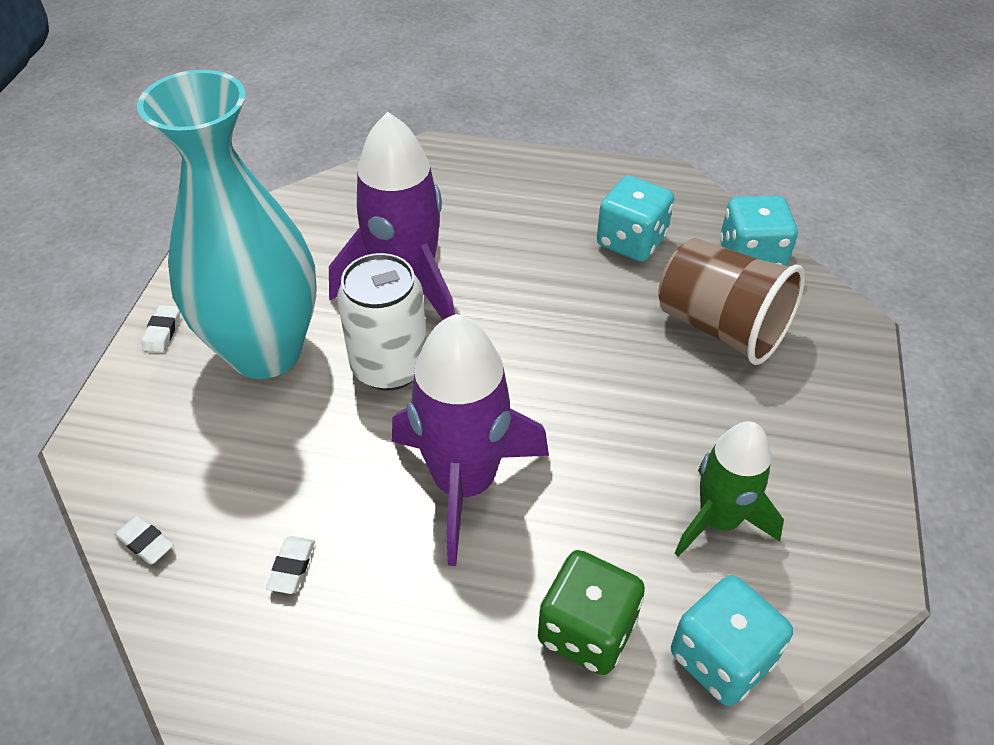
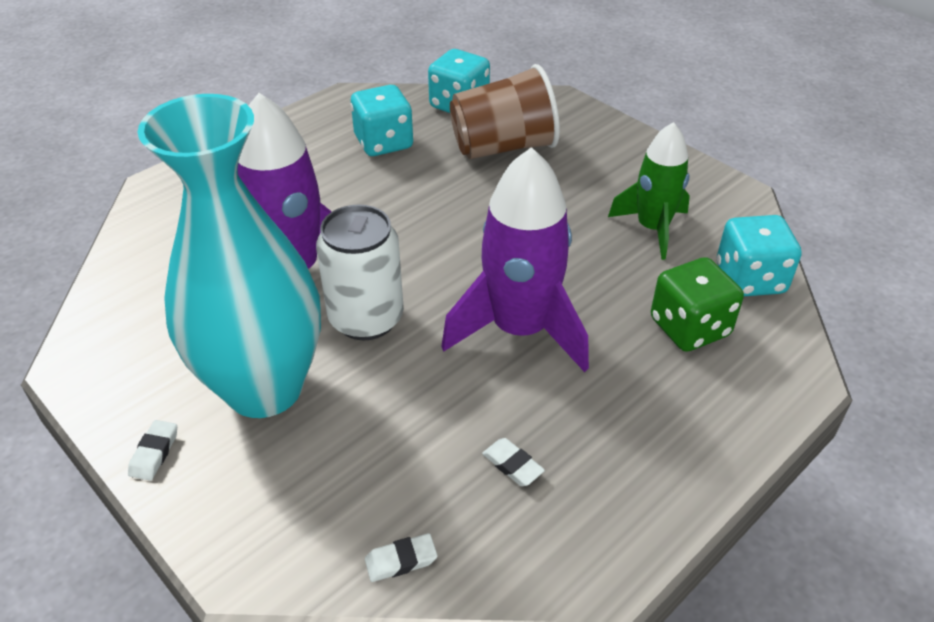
camera: 55 degrees left, 5 degrees down
white eraser [142,305,180,353] -> white eraser turned 60 degrees clockwise [128,420,177,481]

